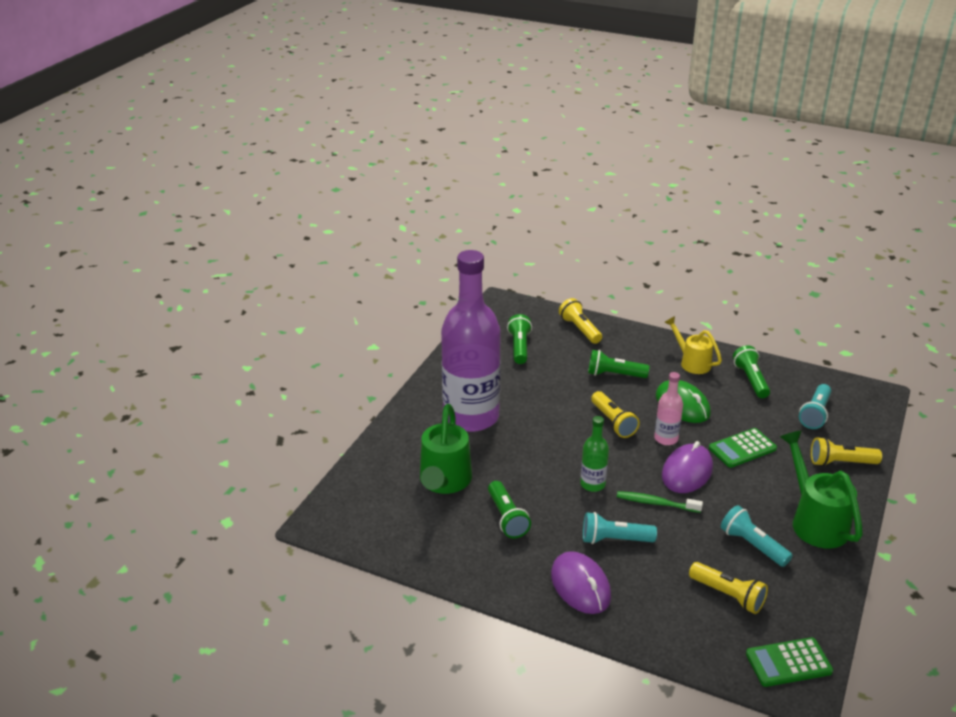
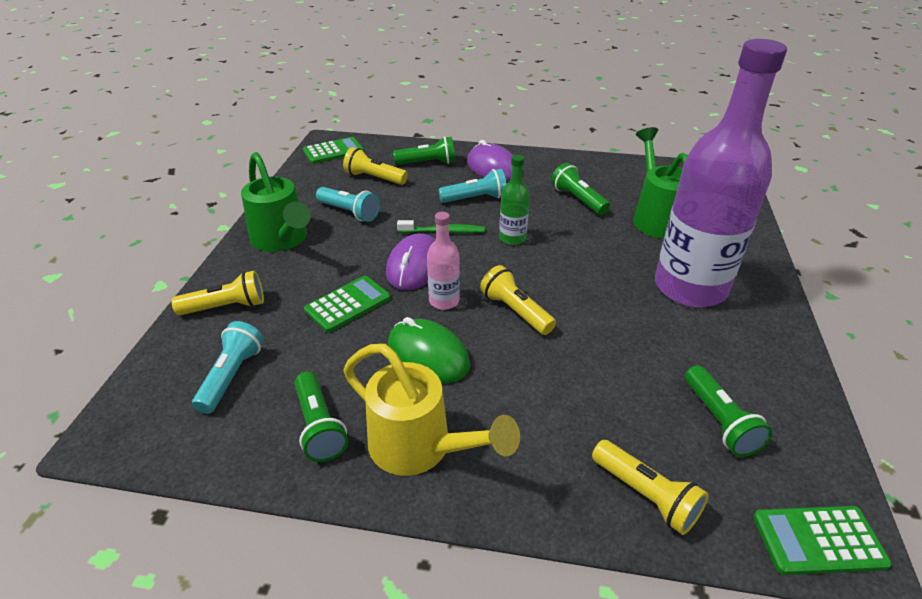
camera: 165 degrees right, 5 degrees up
green flashlight [588,350,649,378] -> green flashlight moved to [393,136,455,165]
yellow watering can [664,316,722,374] -> yellow watering can [343,344,520,476], size x1.53
none -> green calculator [753,506,892,575]

